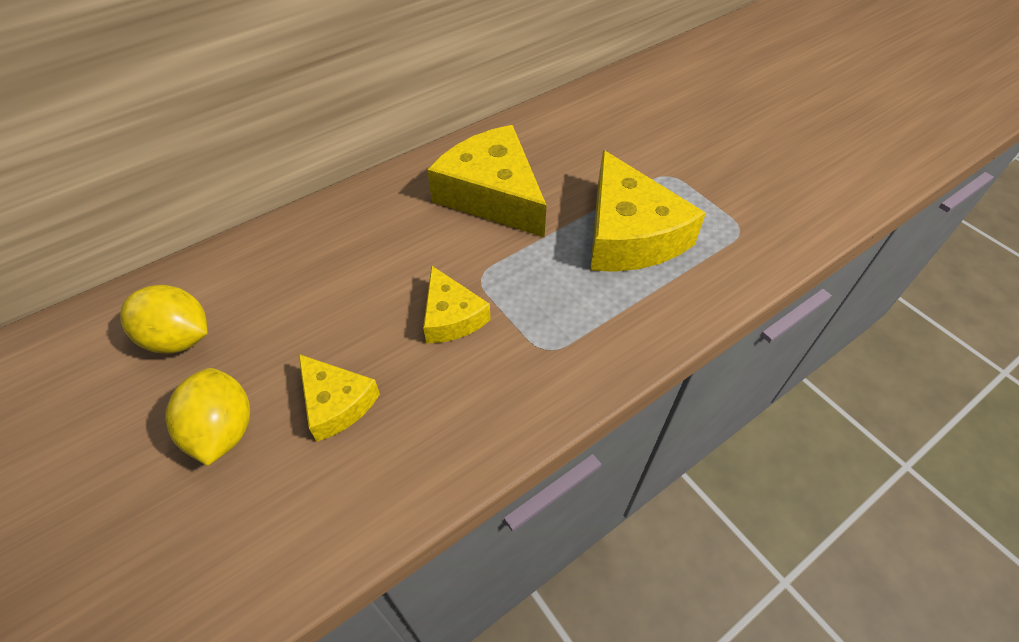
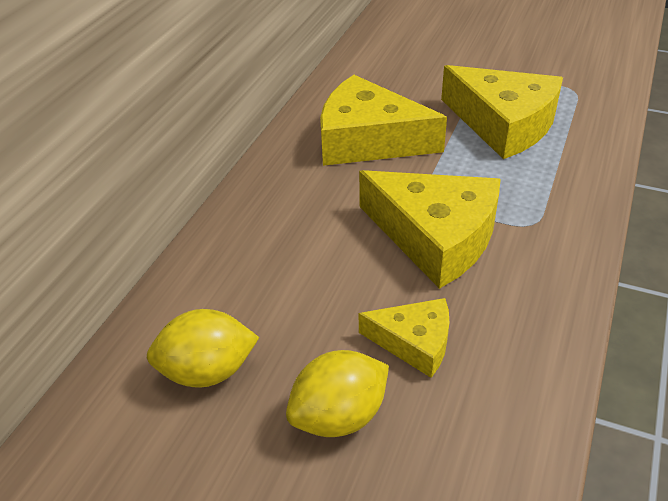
camera: 30 degrees left, 10 degrees down
yellow lemon [165,368,250,466] -> yellow lemon turned 75 degrees counterclockwise [286,350,389,437]
yellow cheese [423,266,490,343] -> yellow cheese [359,170,501,289], size x1.82

